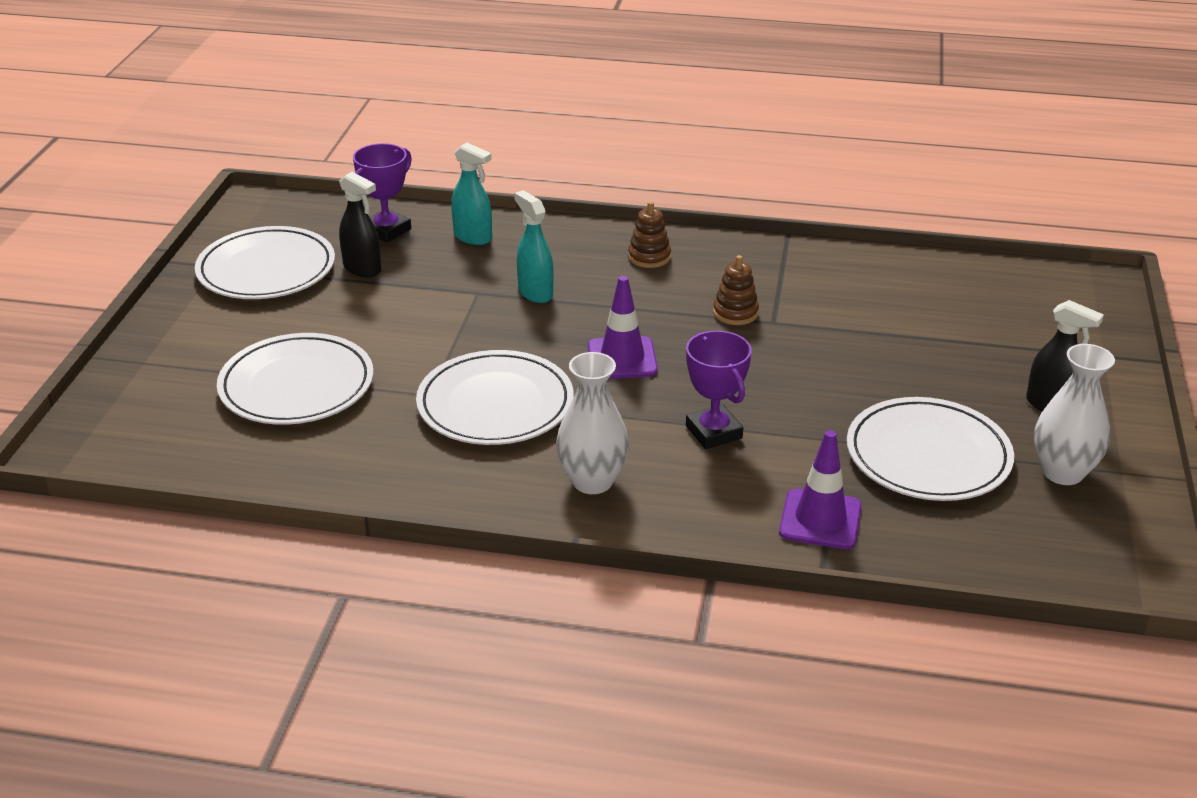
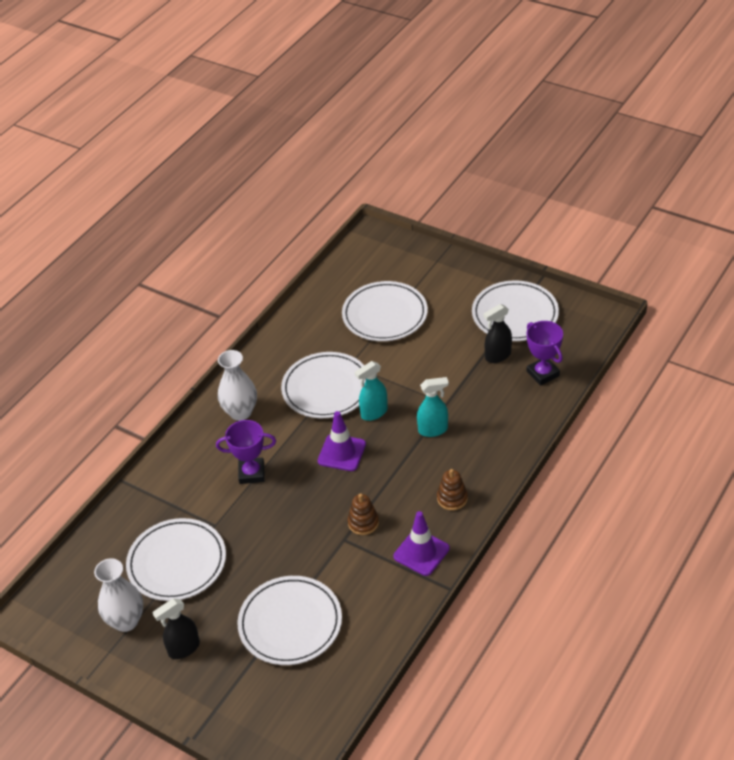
camera: 115 degrees right, 10 degrees up
turquoise spray bottle [451,142,492,245] -> turquoise spray bottle moved to [355,361,388,421]
purple traffic cone [779,430,862,549] -> purple traffic cone moved to [393,511,450,576]
none -> white plate [237,576,342,665]

